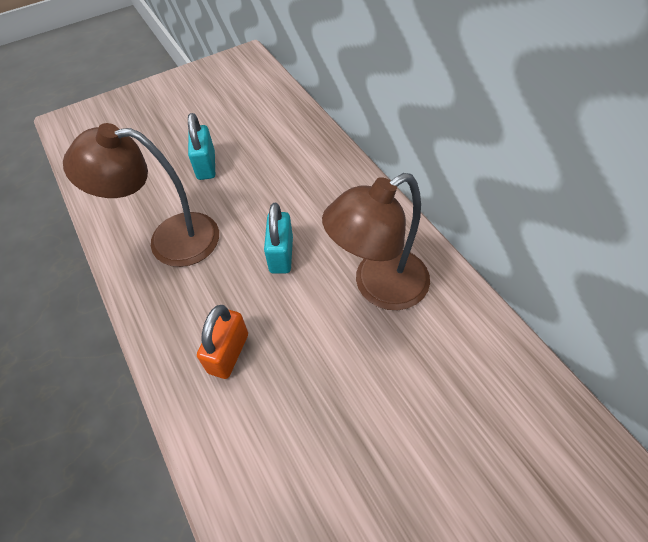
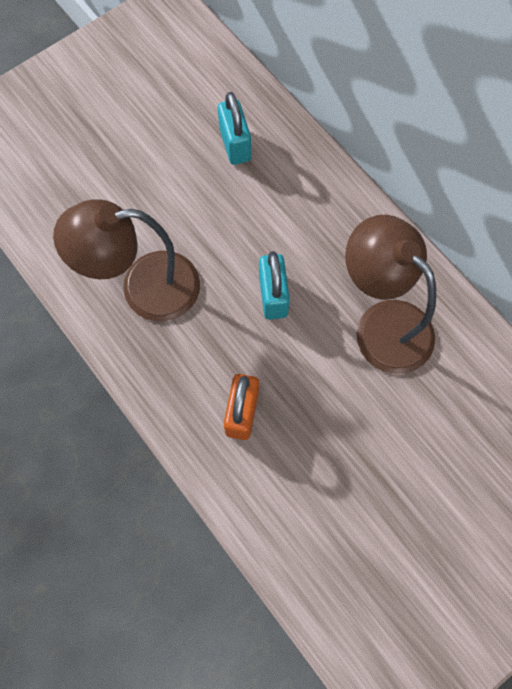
camera: 10 degrees left, 15 degrees up
turquoise padlock [188,113,215,180] -> turquoise padlock moved to [218,92,251,165]
brown lamp [322,173,430,310] -> brown lamp turned 90 degrees clockwise [345,215,436,374]

